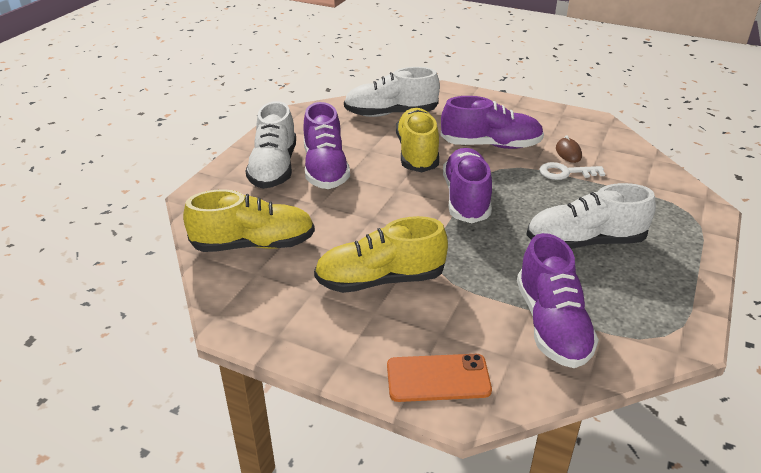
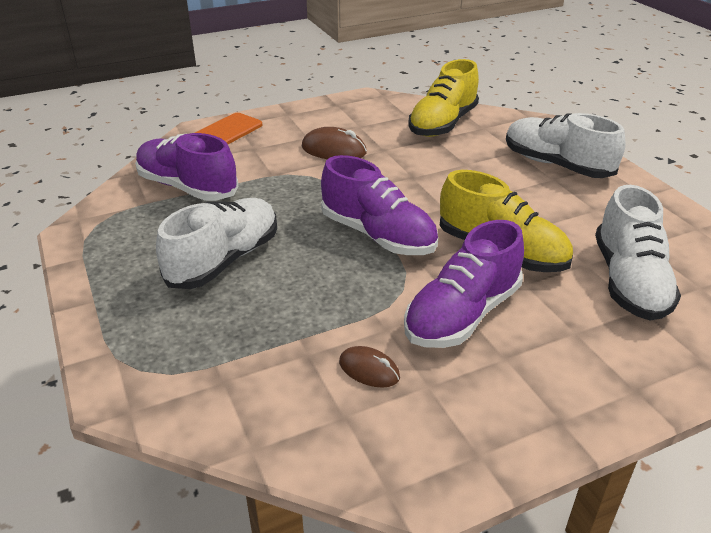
camera: 130 degrees right, 0 degrees up
purple shoe [303,102,350,189] -> none
yellow shoe [314,216,448,293] -> brown mouse [302,127,367,159]
white shoe [344,67,440,117] -> white shoe turned 150 degrees clockwise [595,185,681,321]
white key [539,162,605,180] -> none

